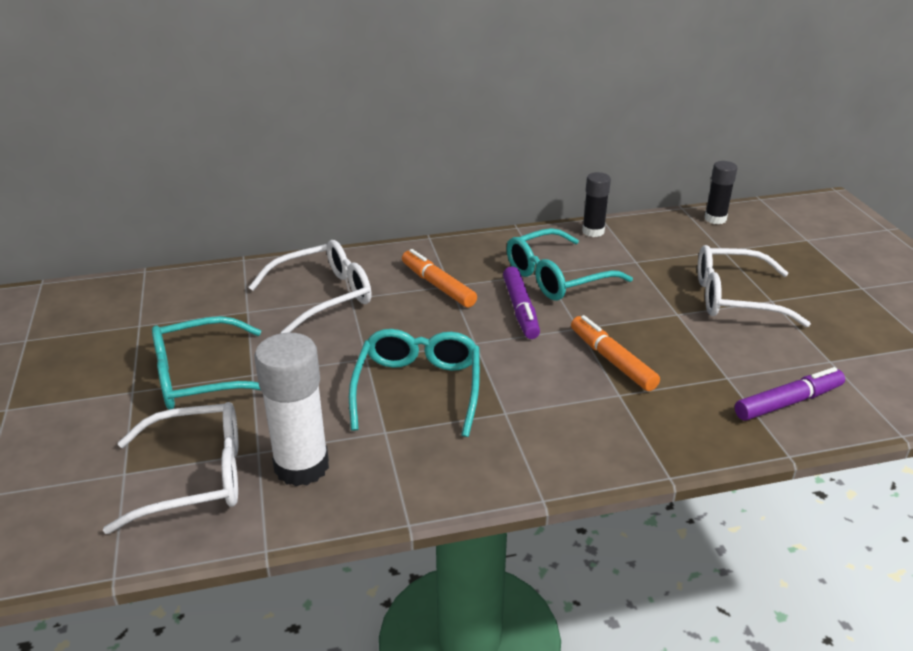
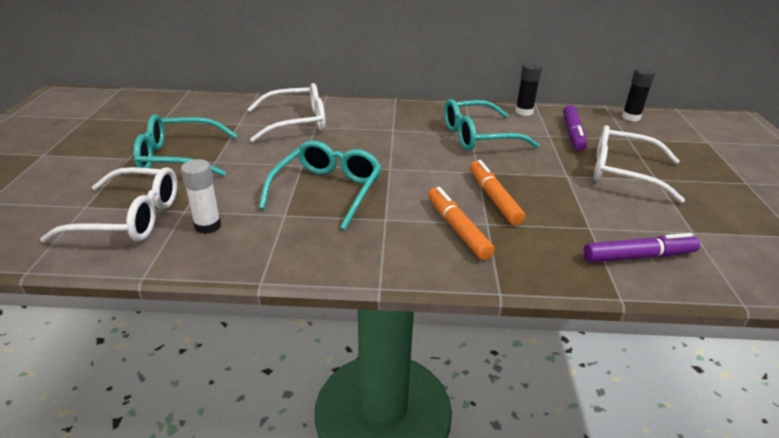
camera: 15 degrees right, 0 degrees up
white glue stick [255,333,329,486] -> white glue stick [181,159,221,234], size x0.59
orange marker [402,249,477,308] -> orange marker moved to [428,187,495,260]
purple marker [503,266,540,339] -> purple marker moved to [563,105,587,151]

